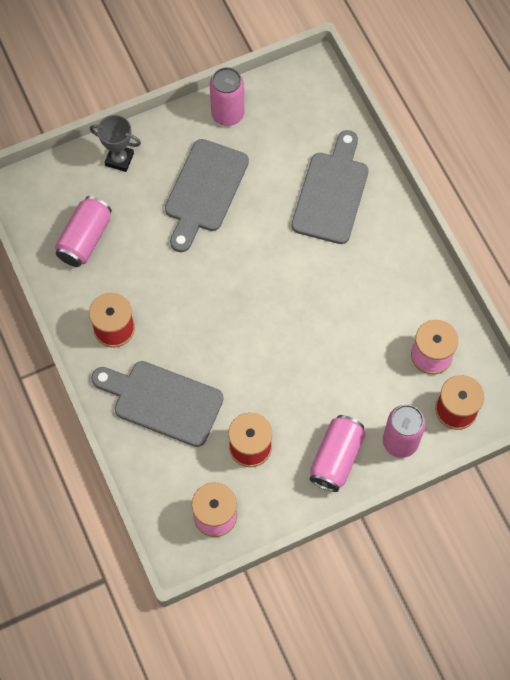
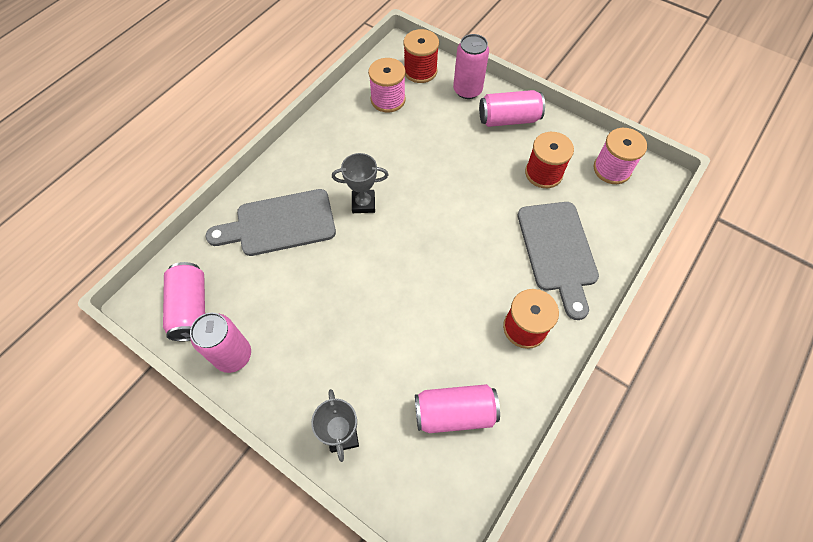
camera: 120 degrees left, 5 degrees down
grey cutting board [165,139,249,252] -> none
none -> pink can [163,262,205,341]
none -> grey trophy [332,153,388,213]

